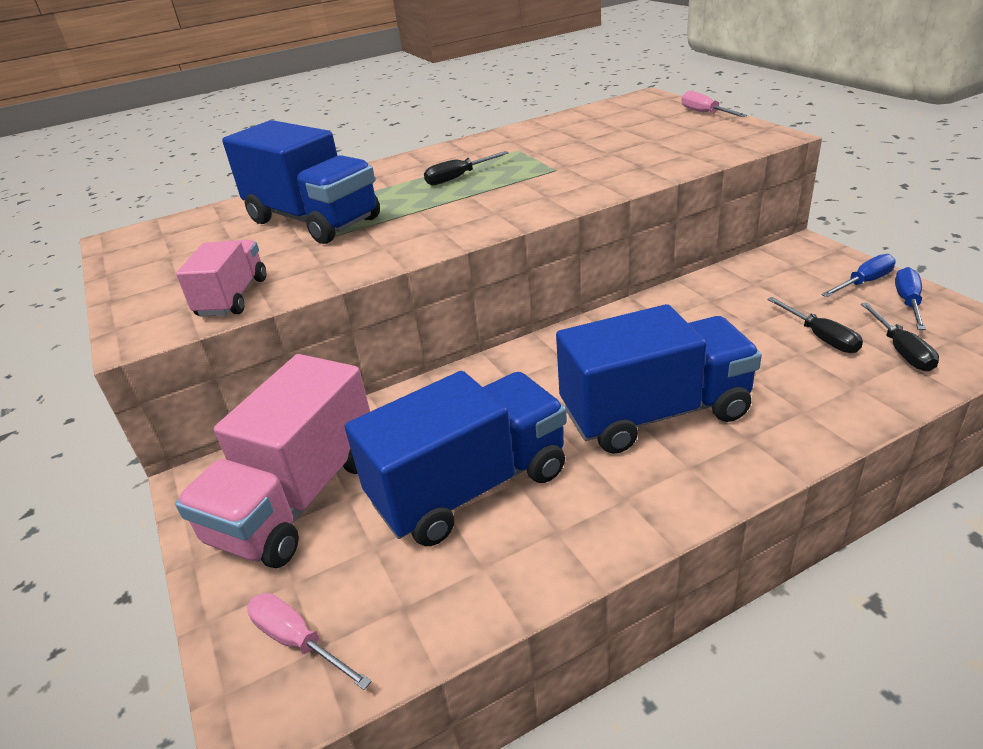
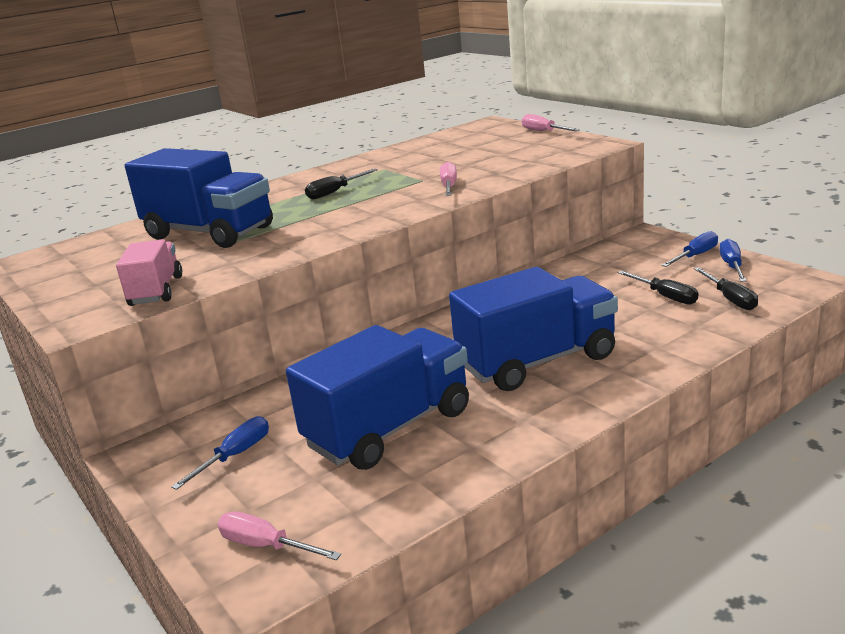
camera: 10 degrees left, 10 degrees down
pink truck [175,354,370,568] -> blue screwdriver [171,416,269,490]
none -> pink screwdriver [440,162,457,196]

